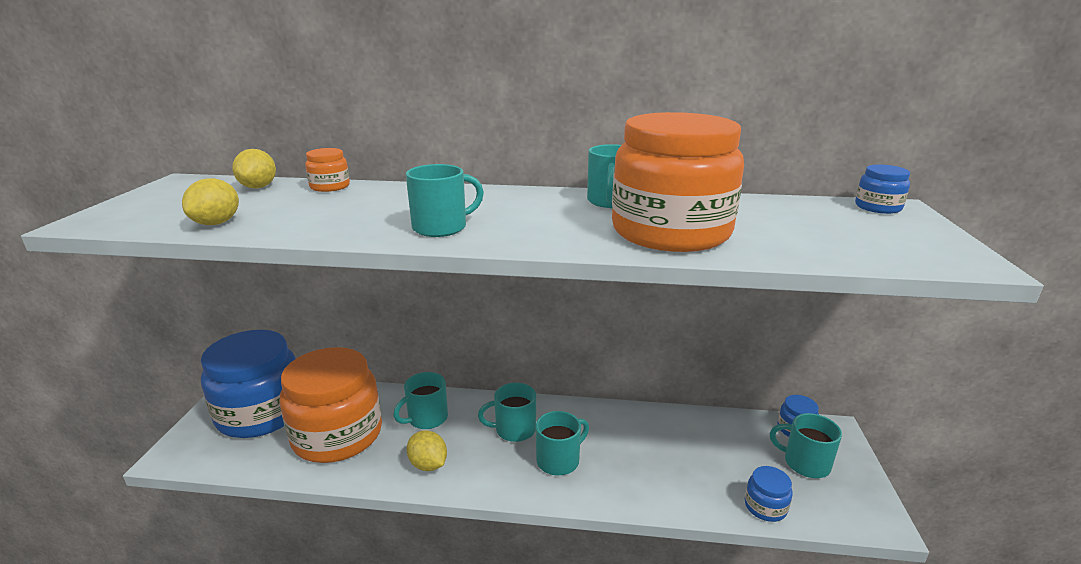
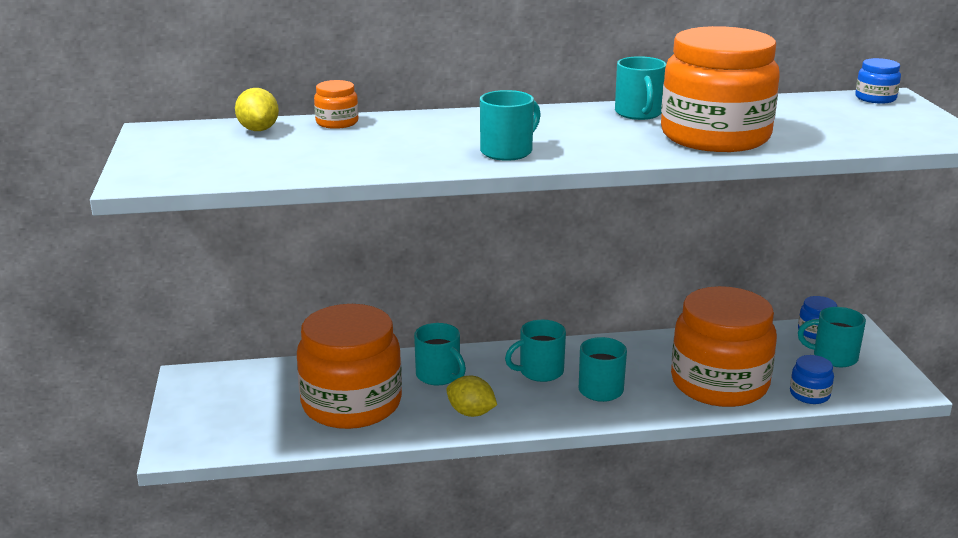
camera: 15 degrees left, 0 degrees up
yellow lemon [182,178,239,225] -> none
blue jar [201,330,296,438] -> none
turquoise mug [393,372,448,429] -> turquoise mug turned 75 degrees counterclockwise [414,323,466,385]
none -> orange jar [671,286,777,407]

